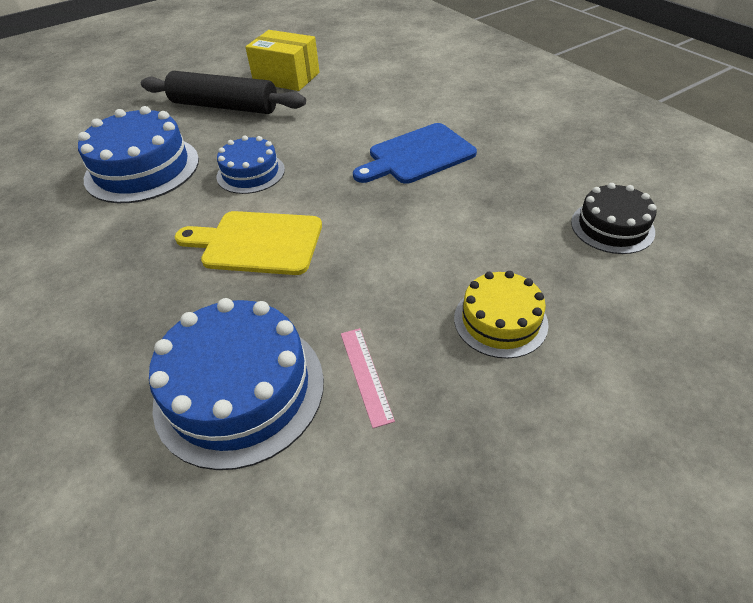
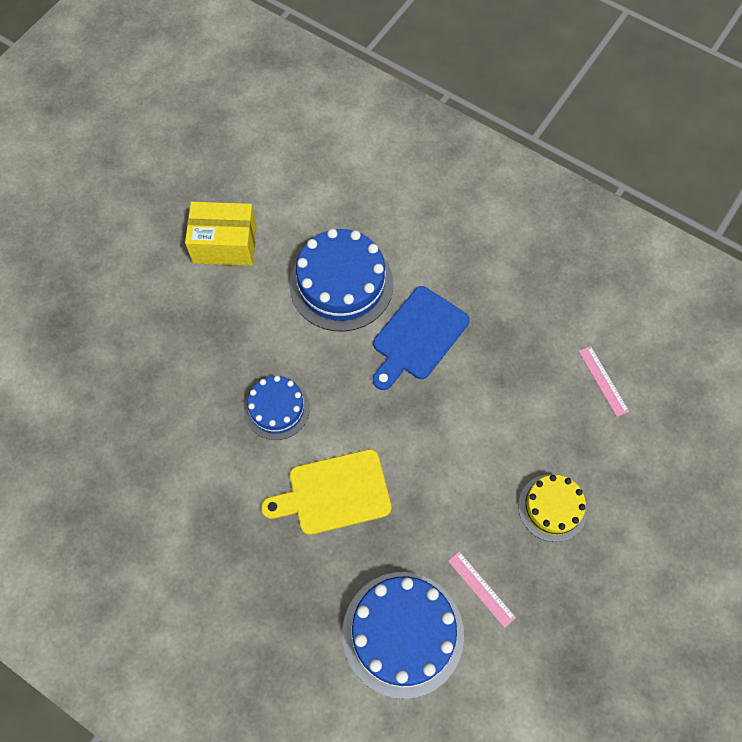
camera: 25 degrees left, 20 degrees up
blue cake [78,106,199,203] -> blue cake moved to [289,229,393,332]
black rolling pin [141,71,306,114] -> none
black cake [571,183,657,254] -> pink ruler [578,346,629,417]

